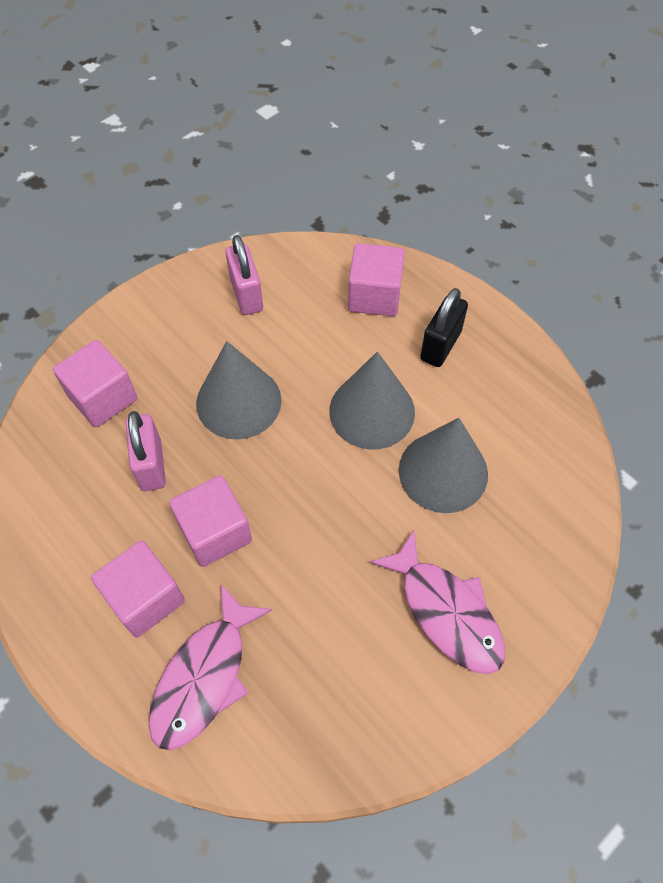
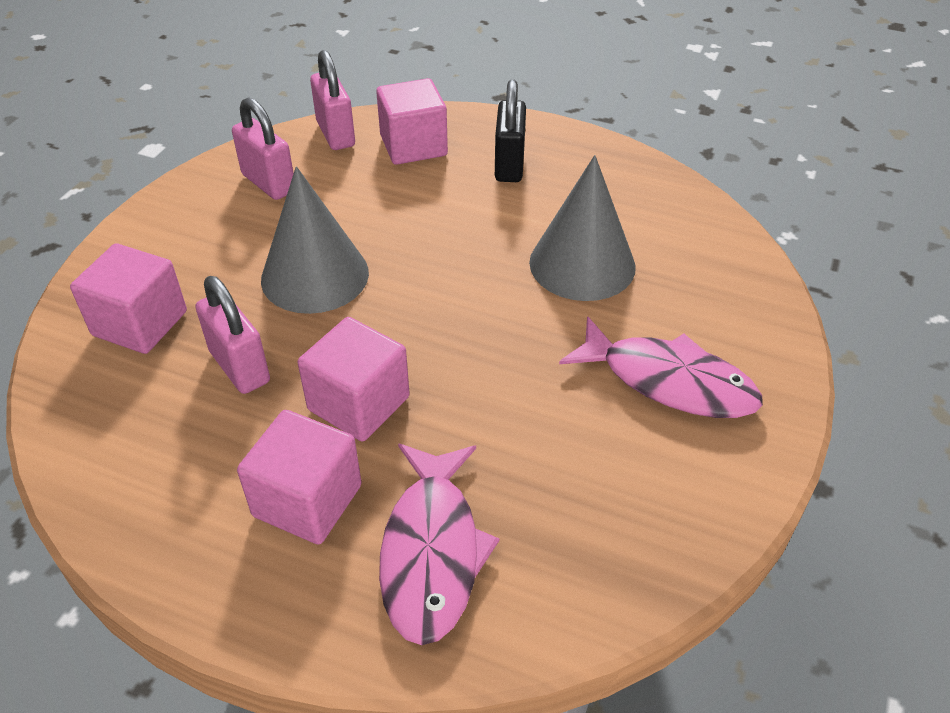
camera: 25 degrees left, 15 degrees down
grey cone [329,352,415,449] -> none
none -> pink padlock [310,50,355,150]

